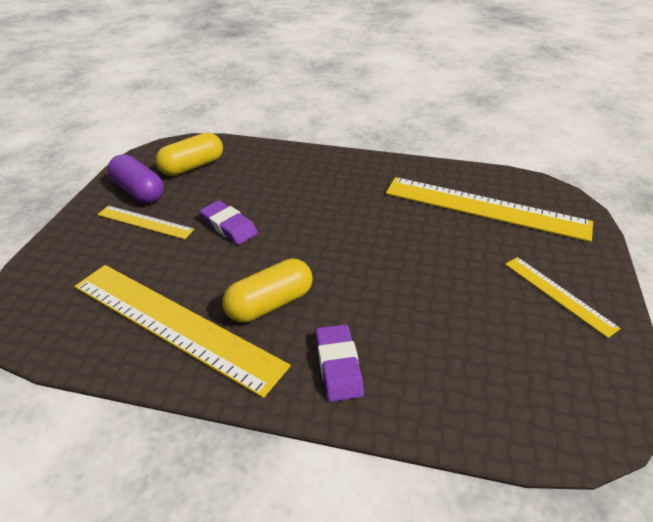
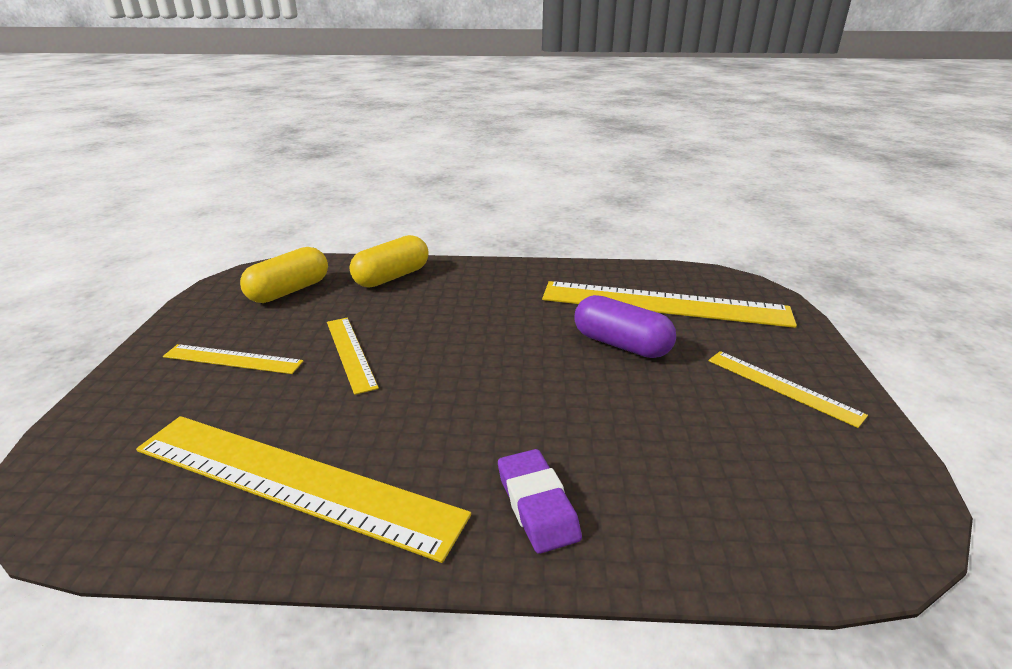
camera: 10 degrees left, 10 degrees down
purple capsule [108,154,164,203] -> purple capsule moved to [574,295,676,358]
purple eraser [200,200,258,245] -> yellow ruler [327,318,379,395]
yellow capsule [223,259,313,323] -> yellow capsule moved to [349,235,429,288]

